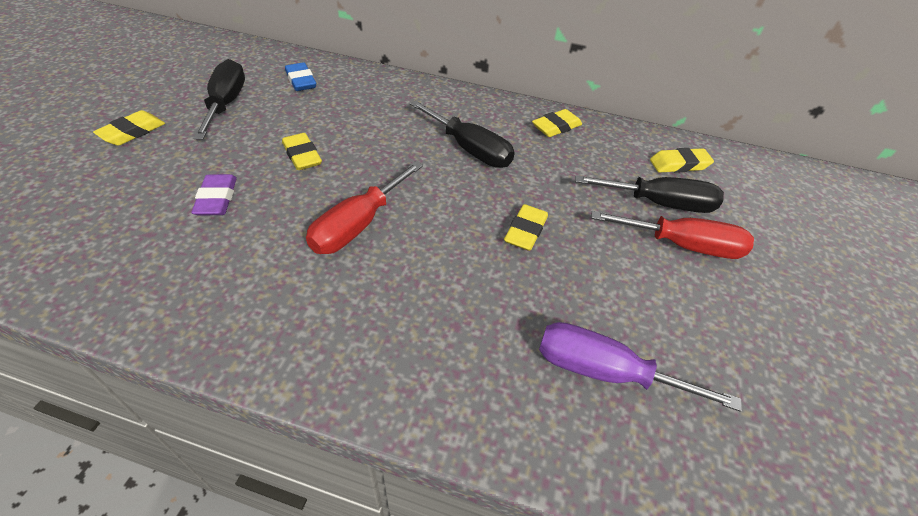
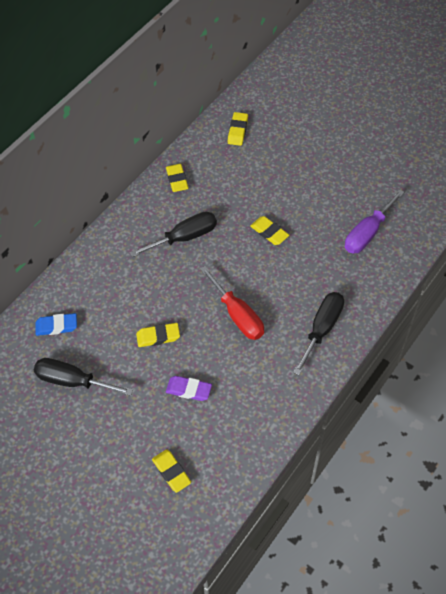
camera: 65 degrees left, 10 degrees up
yellow eraser [93,110,165,146] -> yellow eraser moved to [152,449,191,493]
black screwdriver [575,175,724,213] -> black screwdriver moved to [293,292,344,375]
red screwdriver [591,211,754,259] -> none

